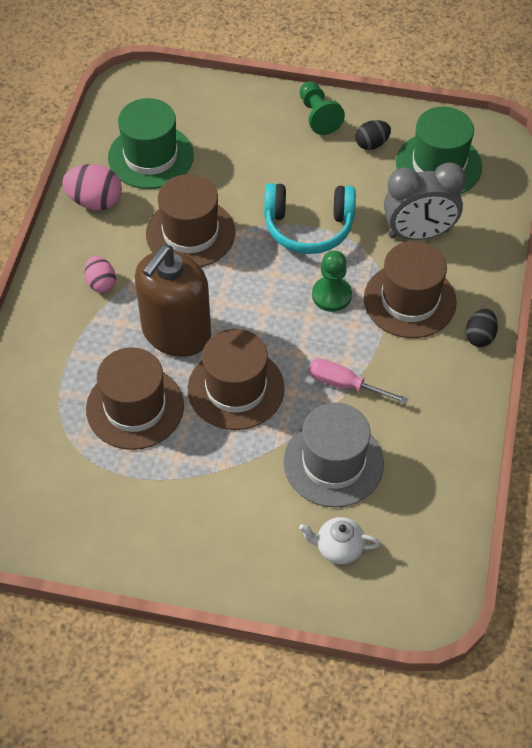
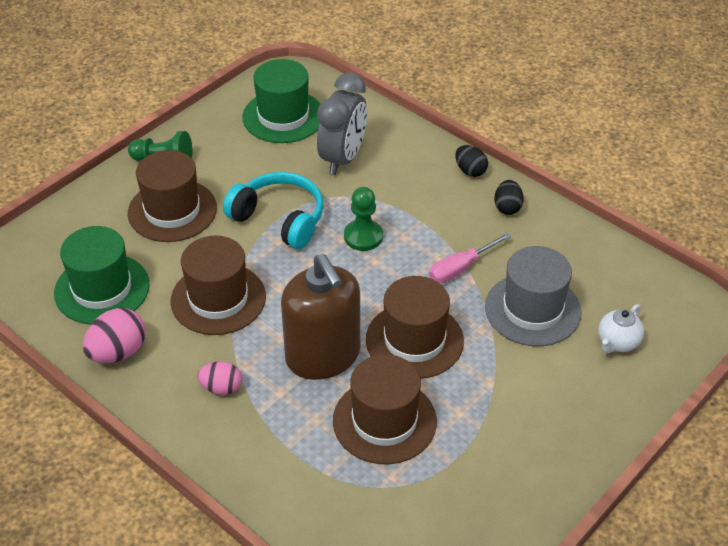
camera: 60 degrees left, 10 degrees down
turquoise headphones [264,183,356,254] -> turquoise headphones turned 90 degrees counterclockwise [223,172,324,249]
black egg [356,120,391,150] -> black egg moved to [494,180,524,215]
brown hat [364,241,457,338] -> brown hat moved to [128,150,217,242]

